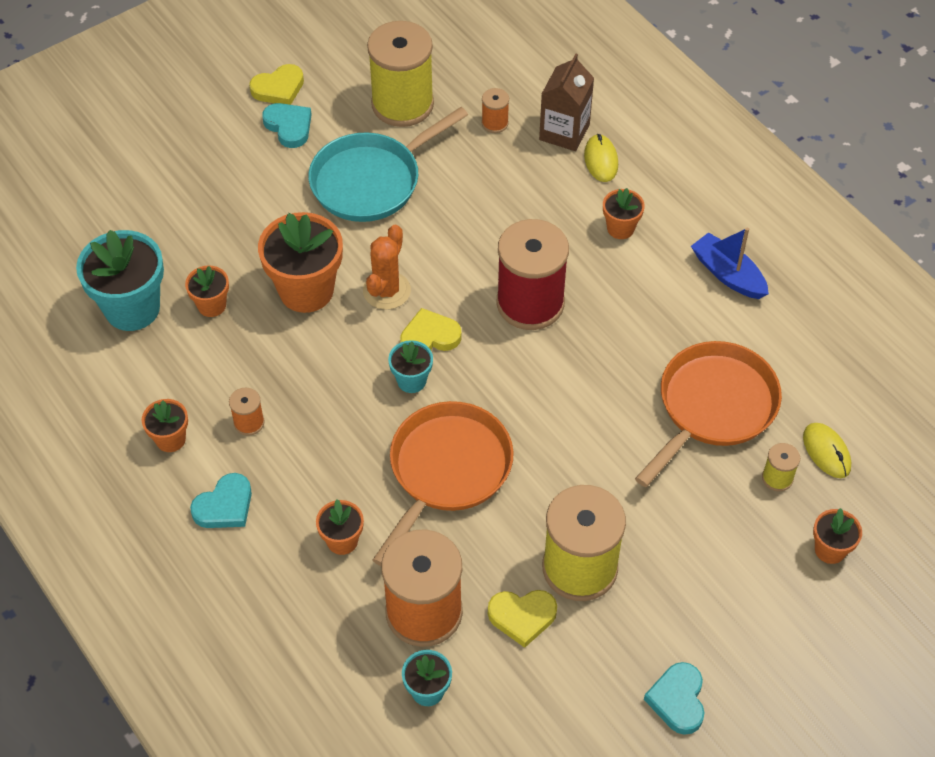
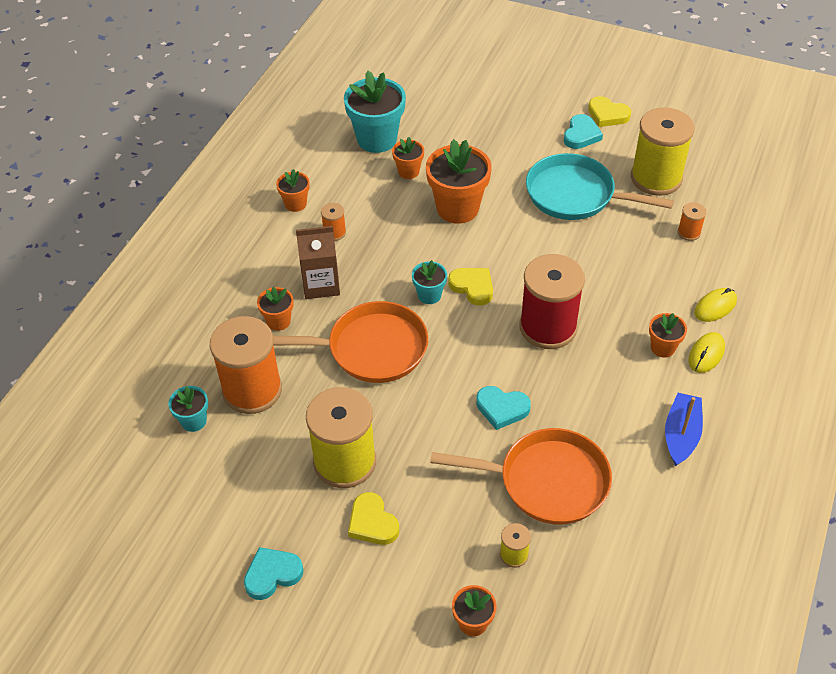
camera: 60 degrees right, 5 degrees down
turquoise heart [190,473,252,528] -> turquoise heart moved to [476,386,531,430]
orange cactus [363,224,411,310] -> none
yellow heart [488,590,557,648] -> yellow heart moved to [348,492,399,545]
brown carton [539,53,594,151] -> brown carton moved to [296,226,340,299]
yellow mouse [803,423,851,478] -> yellow mouse moved to [689,332,725,373]

